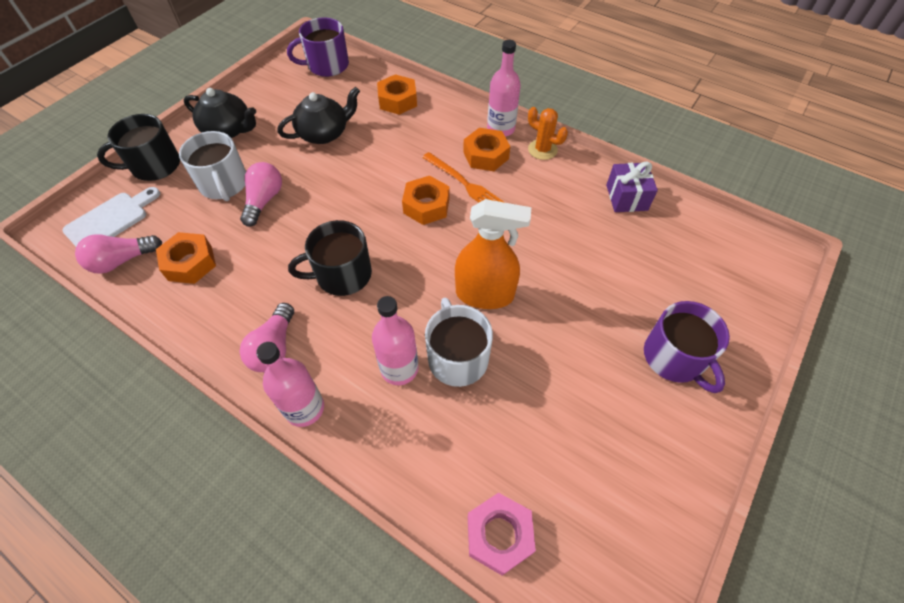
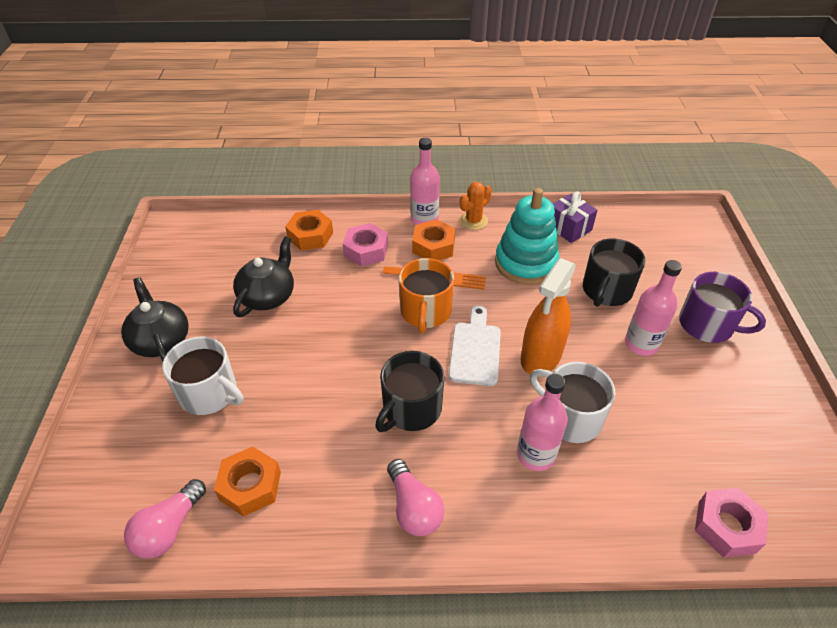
camera: 35 degrees left, 10 degrees down
white cutting board [62,187,160,246] -> white cutting board moved to [449,306,501,386]
black mug [97,114,180,181] -> black mug moved to [583,238,646,307]
black teapot [184,88,256,138] -> black teapot turned 105 degrees counterclockwise [121,277,189,361]
pink light bulb [240,162,282,227] -> none
pink bottle [256,342,324,427] -> pink bottle moved to [625,260,682,356]
purple mug [287,18,349,77] -> none
orange nut [402,176,450,225] -> orange mug [398,258,454,333]
orange spray bottle [455,199,531,309] -> orange spray bottle turned 150 degrees clockwise [521,258,576,374]
orange cactus [528,107,568,160] -> orange cactus turned 45 degrees counterclockwise [460,182,492,230]
none -> pink nut [343,223,388,267]
none -> turquoise stacking toy [495,188,559,285]

